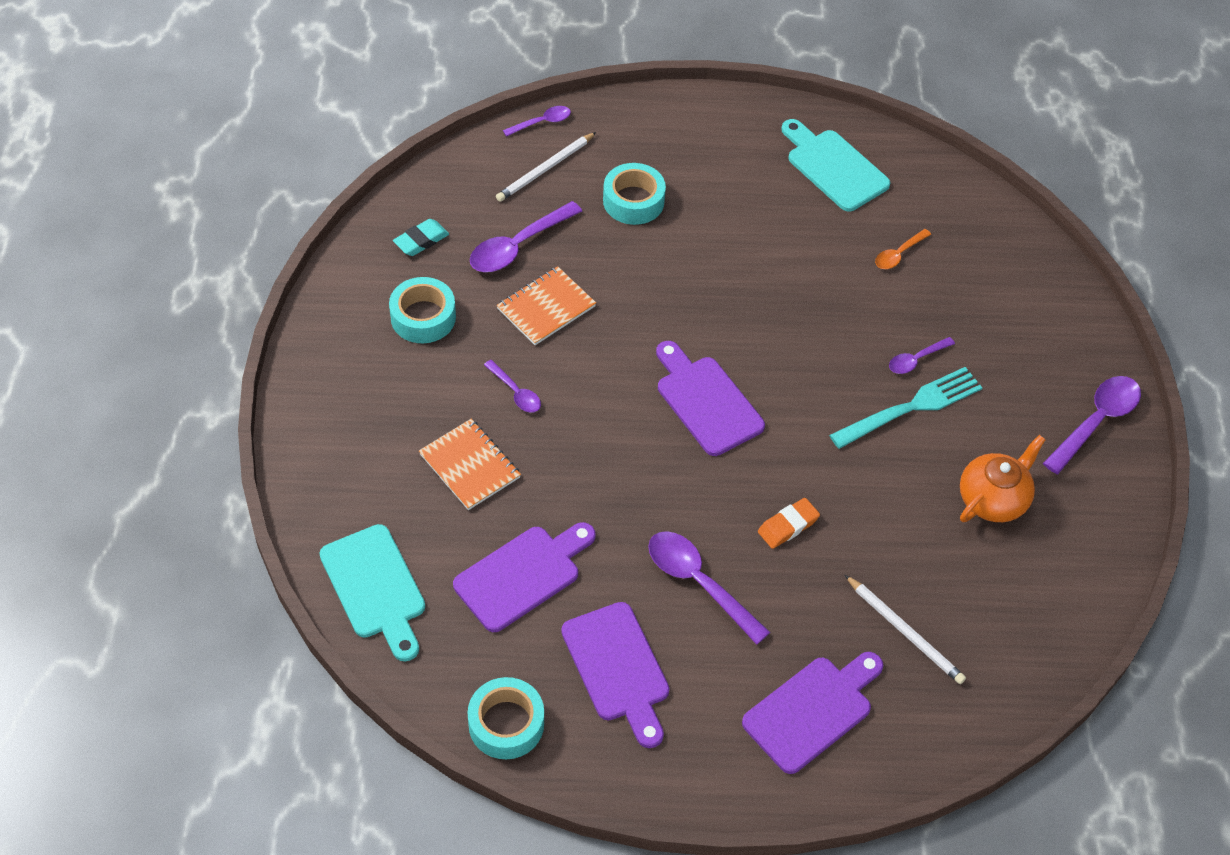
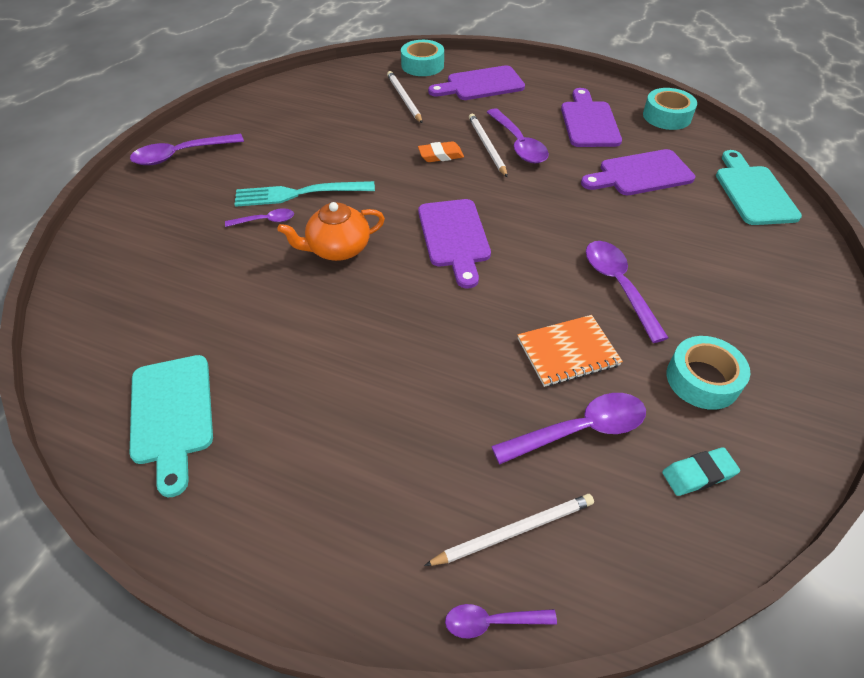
camera: 155 degrees left, 5 degrees down
orange notebook [419,419,521,510] -> none
purple spoon [484,360,541,413] -> purple spoon [586,241,669,343], size x1.78
turquoise tape [603,163,666,225] -> turquoise tape moved to [401,40,444,76]
orange spoon [875,229,931,269] -> none
orange teapot [960,435,1046,522] -> orange teapot moved to [277,202,385,261]
none -> white pencil [469,114,508,177]

